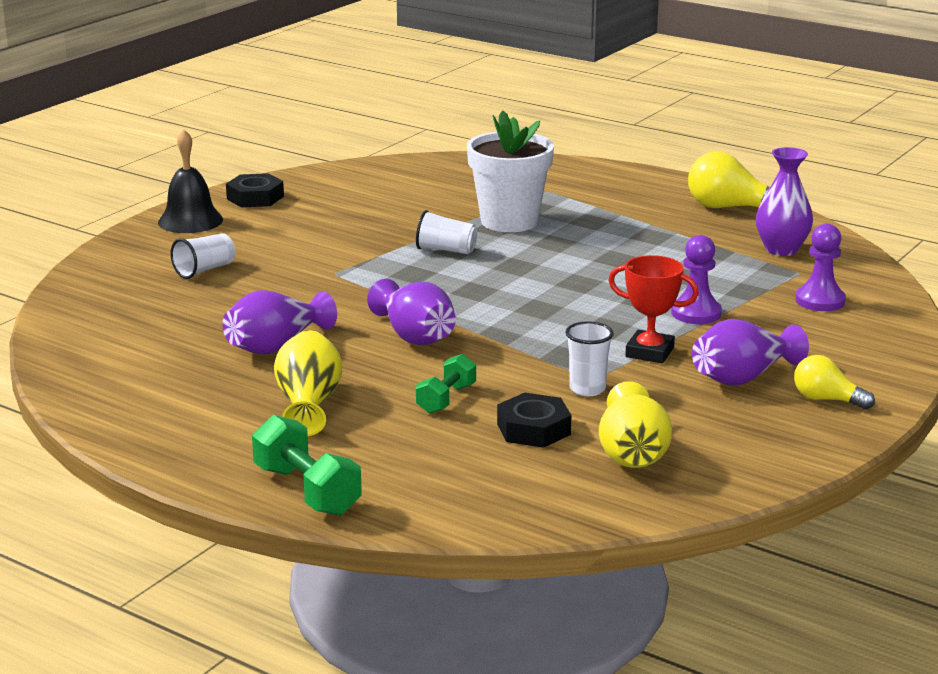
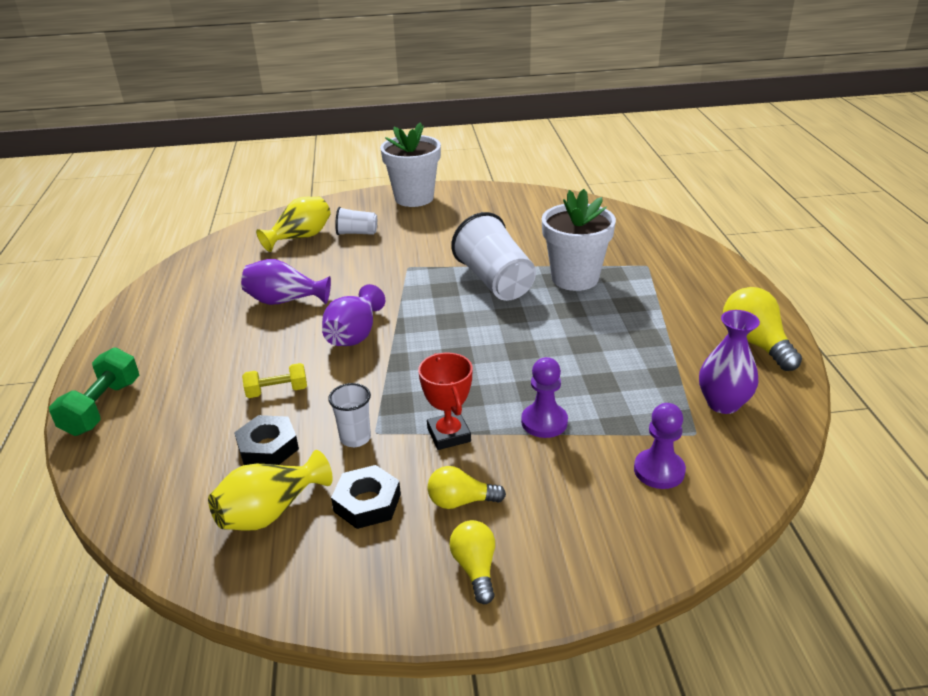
camera: 50 degrees right, 10 degrees up
black bell [158,130,223,233] -> white flower pot [380,122,441,207]
black nut [226,173,284,208] -> black nut moved to [331,465,401,529]
yellow vase [274,330,342,436] -> yellow vase moved to [256,197,331,252]
white cup [416,210,477,254] -> white cup [451,212,536,301], size x1.95
green dumbbell [416,354,476,414] -> yellow dumbbell [242,363,307,398]
purple vase [692,319,809,385] -> yellow light bulb [428,466,506,509]

